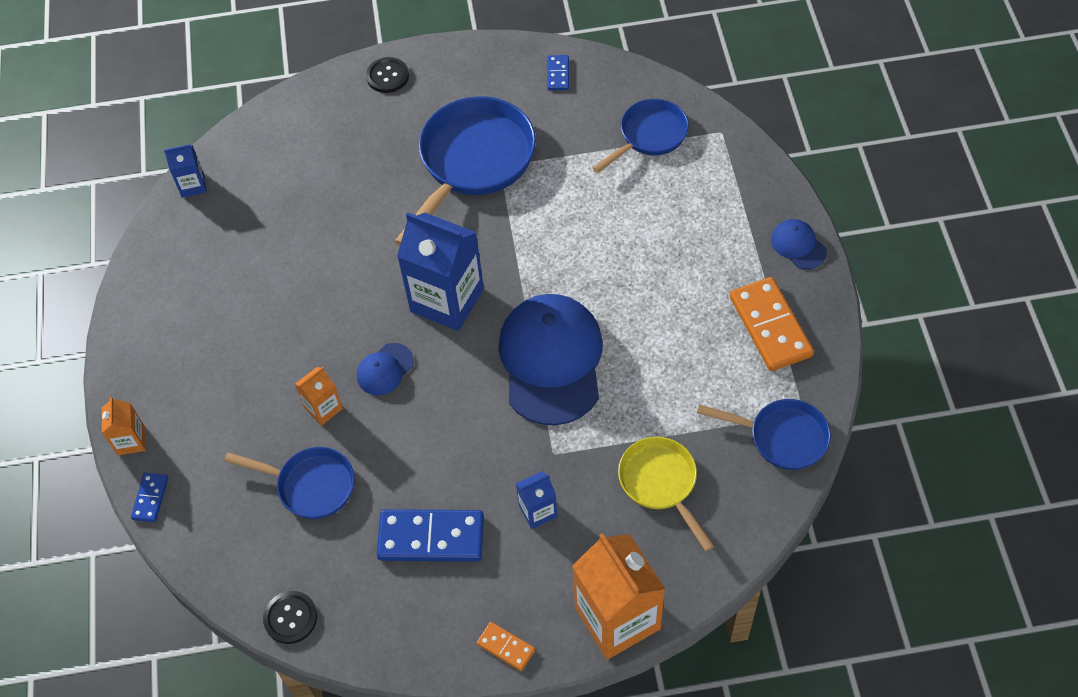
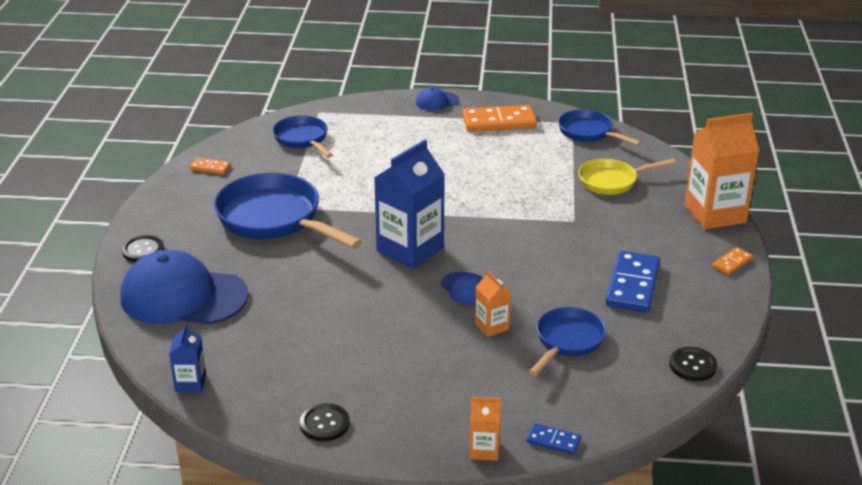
camera: 80 degrees left, 25 degrees down
blue cap [499,294,603,426] -> blue cap moved to [121,250,249,325]
blue carton [516,471,558,529] -> none
blue domino [547,55,569,90] -> orange domino [190,158,231,174]
blue pan [697,399,831,470] -> blue pan turned 75 degrees counterclockwise [558,109,642,146]
none -> black button [300,403,350,441]

